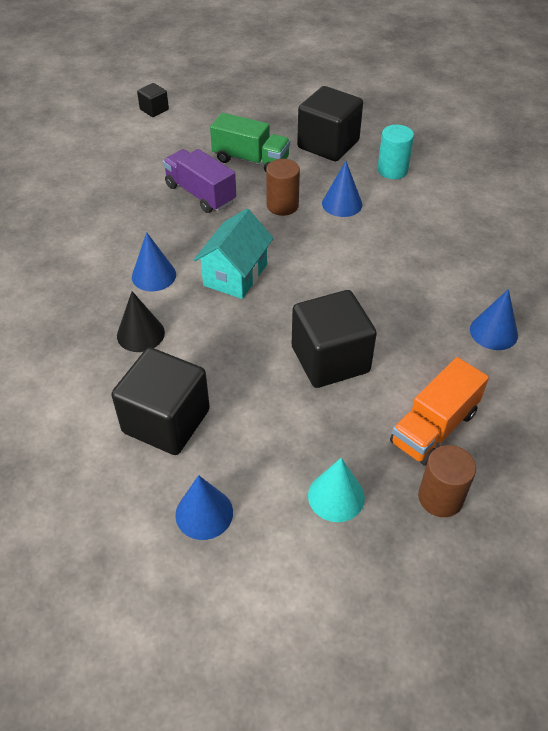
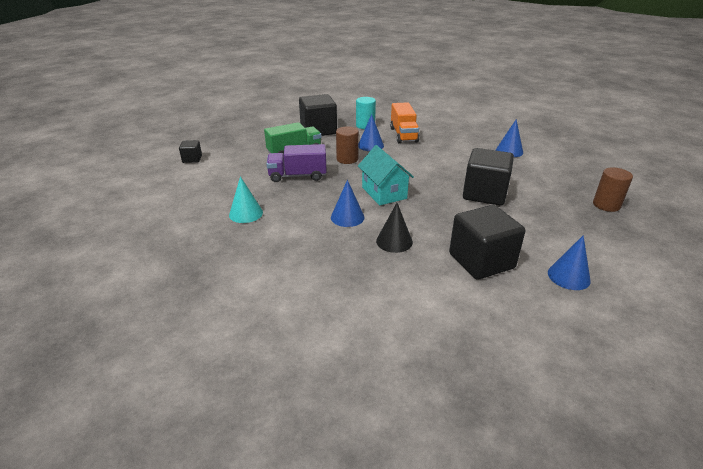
camera: 50 degrees left, 15 degrees down
turquoise cone [308,458,365,522] -> turquoise cone moved to [229,176,263,223]
orange truck [390,357,489,466] -> orange truck moved to [390,102,419,143]

